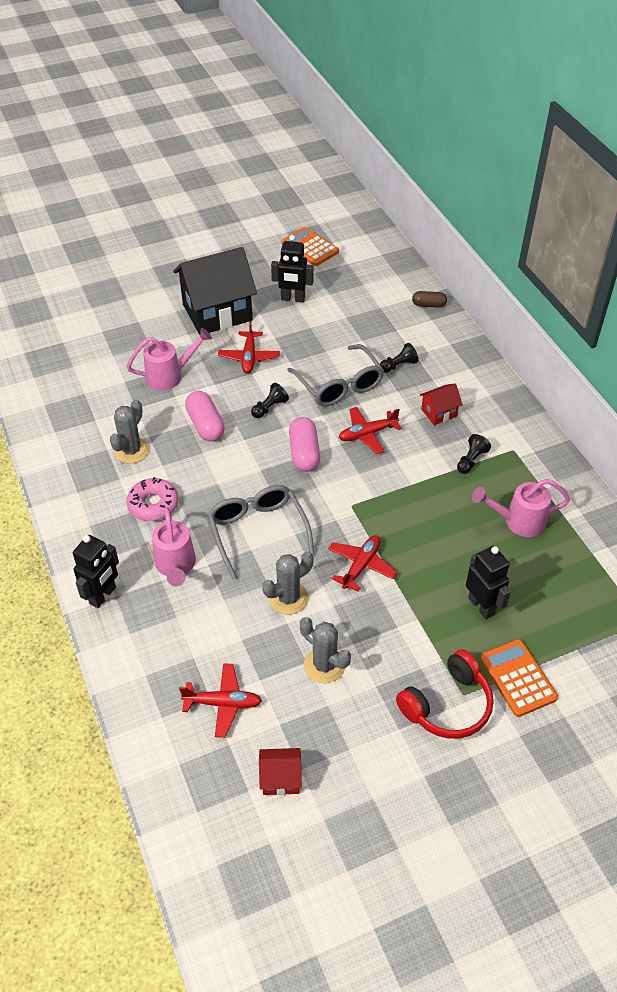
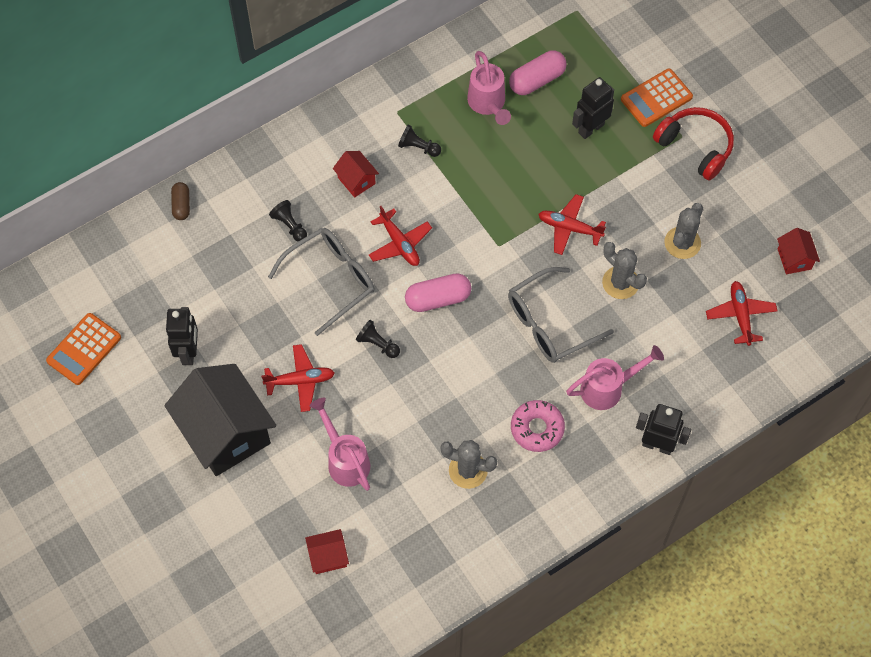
camera: 100 degrees left, 15 degrees up
pink capsule [185,391,225,441] -> pink capsule moved to [509,50,567,95]
none -> red house [305,529,349,574]

